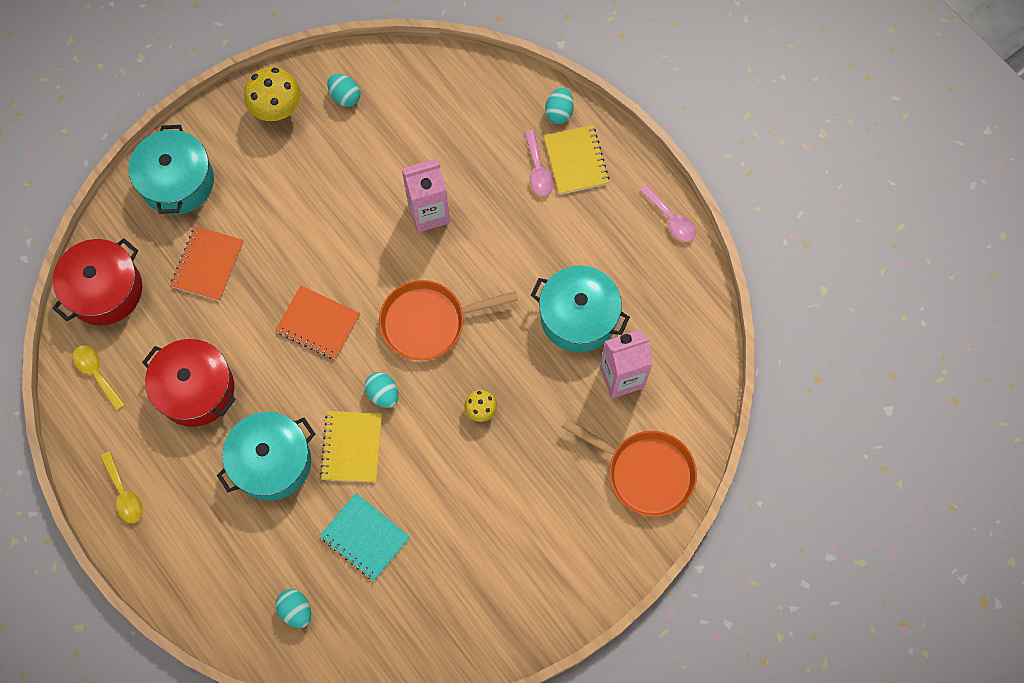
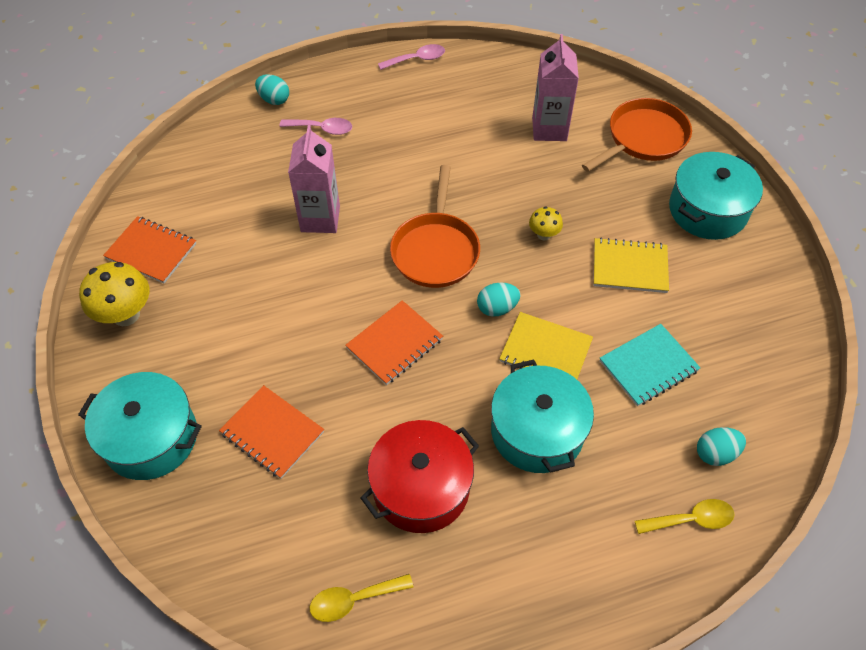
camera: 70 degrees left, 15 degrees down
red pot [53,238,142,325] -> none
yellow spoon [100,451,143,523] -> yellow spoon moved to [635,499,735,534]
turquoise egg [327,74,360,107] -> orange notebook [103,216,197,284]
turquoise pot [531,265,630,352] -> turquoise pot moved to [669,152,763,240]
yellow notebook [544,125,609,195] -> yellow notebook moved to [594,237,669,293]

